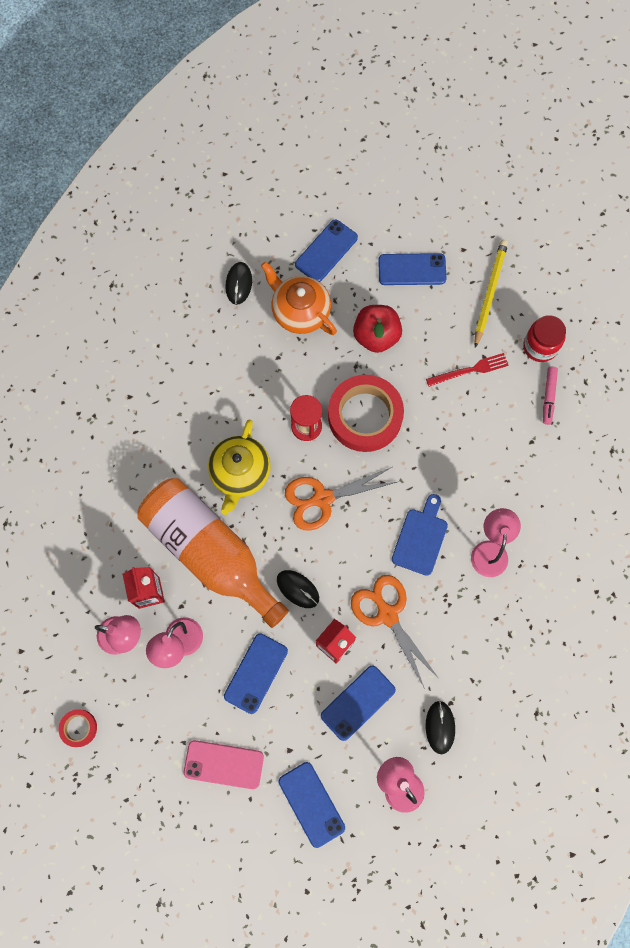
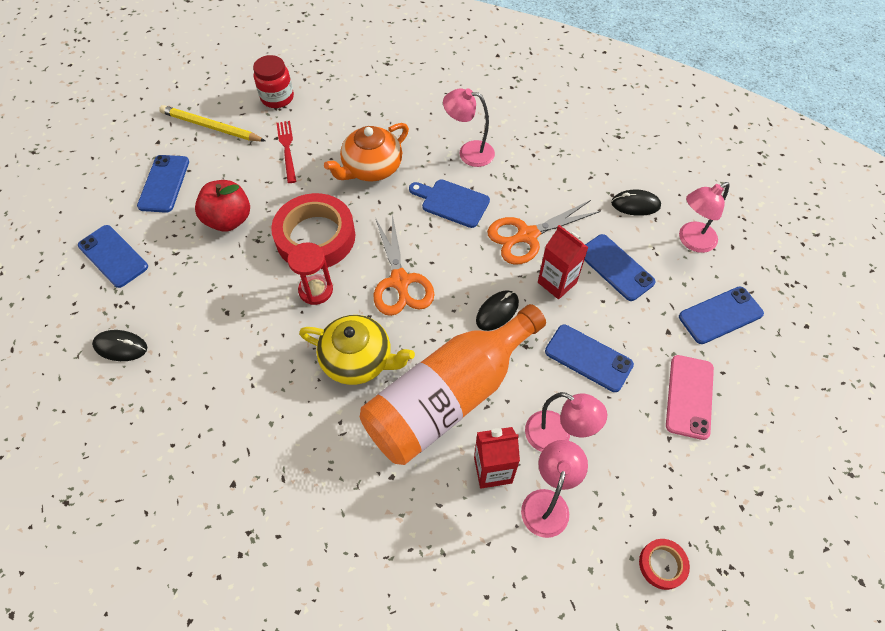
camera: 85 degrees left, 15 degrees down
orange teapot [261,262,337,335] -> orange teapot moved to [324,123,409,182]
pink marker [543,367,558,425] -> none

